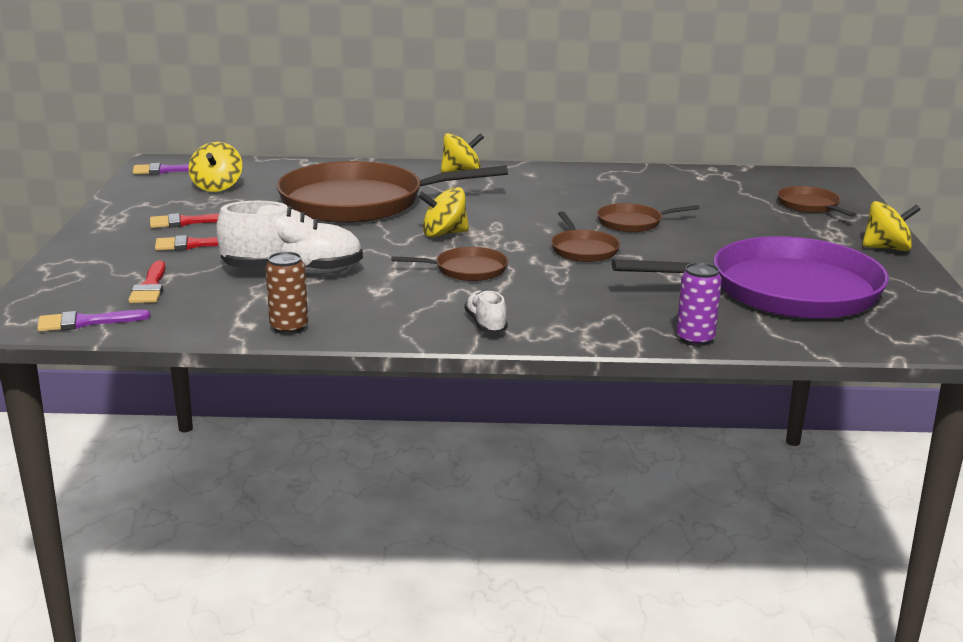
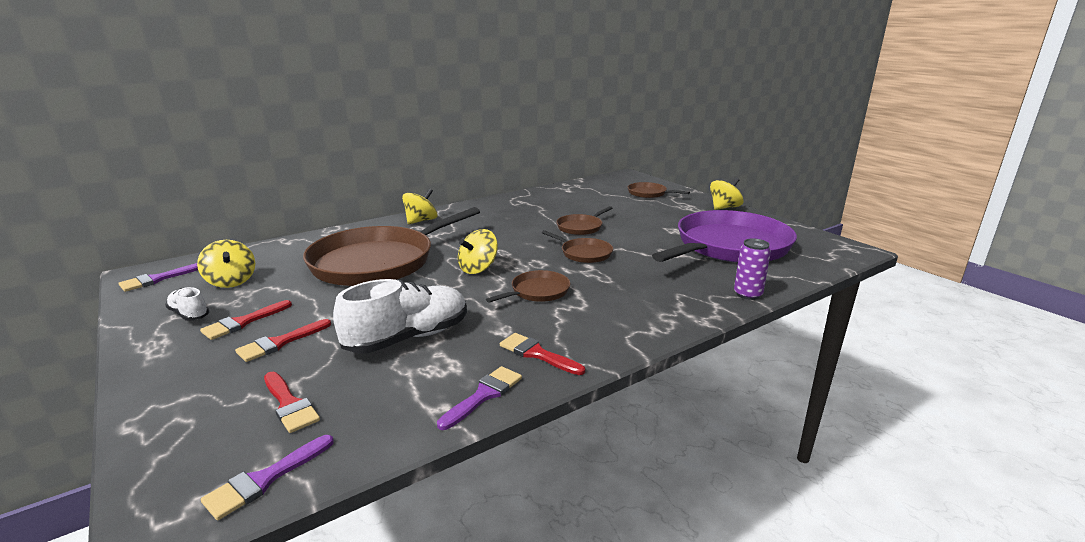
camera: 35 degrees left, 0 degrees up
brown can [266,252,308,335] -> purple brush [437,366,522,430]
white shoe [464,290,508,333] -> white shoe moved to [165,287,209,321]
none -> red brush [500,333,585,375]

